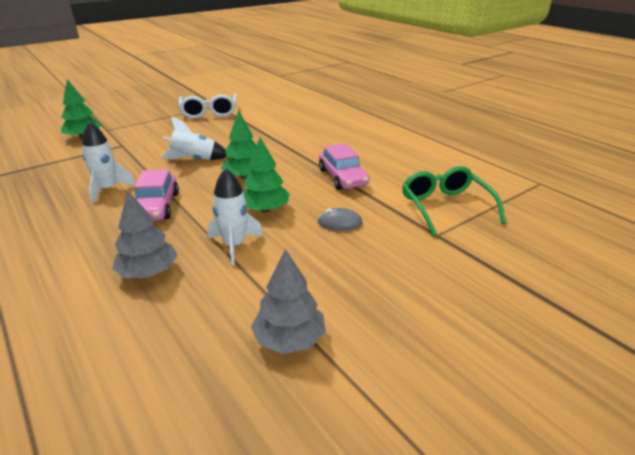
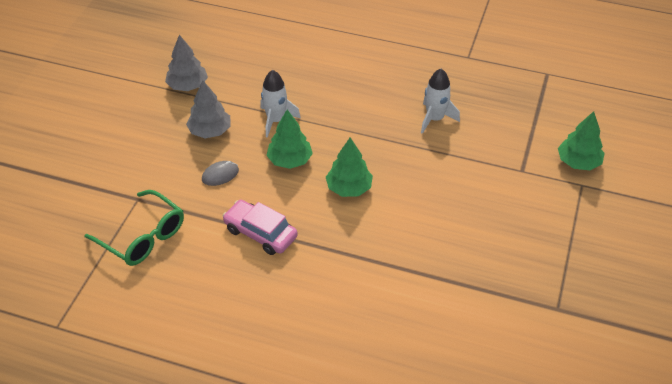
camera: 145 degrees right, 15 degrees up
grey tree [112,190,178,278] -> grey tree moved to [186,80,231,138]
pink car [134,169,179,221] -> none
white rocket [161,117,227,160] -> none
white glasses [179,94,237,118] -> none

